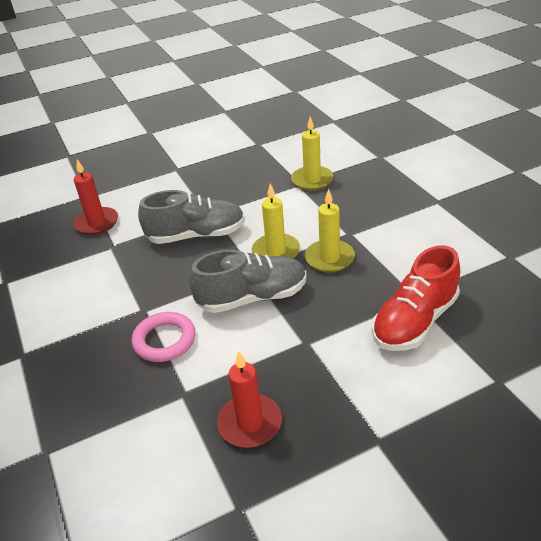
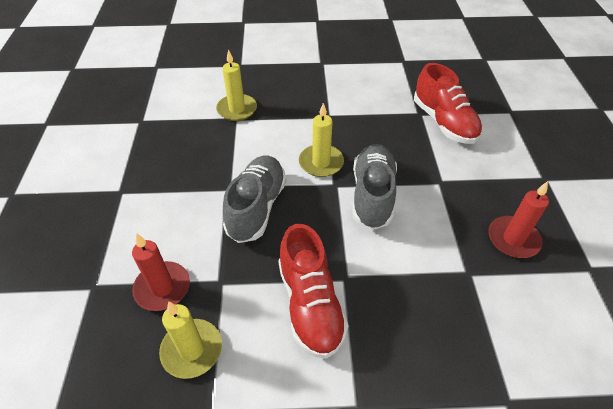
camera: 70 degrees left, 10 degrees up
pink ring [132,312,196,362] -> none
yellow candle [305,189,355,273] -> yellow candle moved to [159,301,222,379]
none -> red shoe [278,224,349,359]

